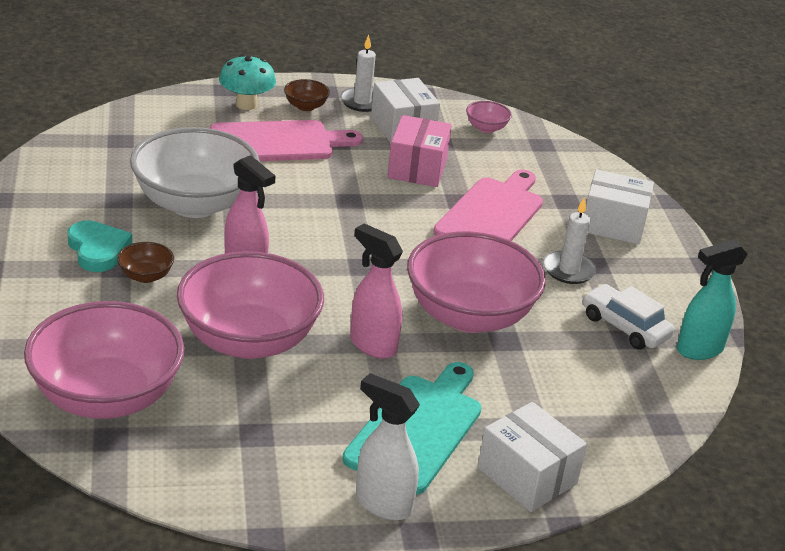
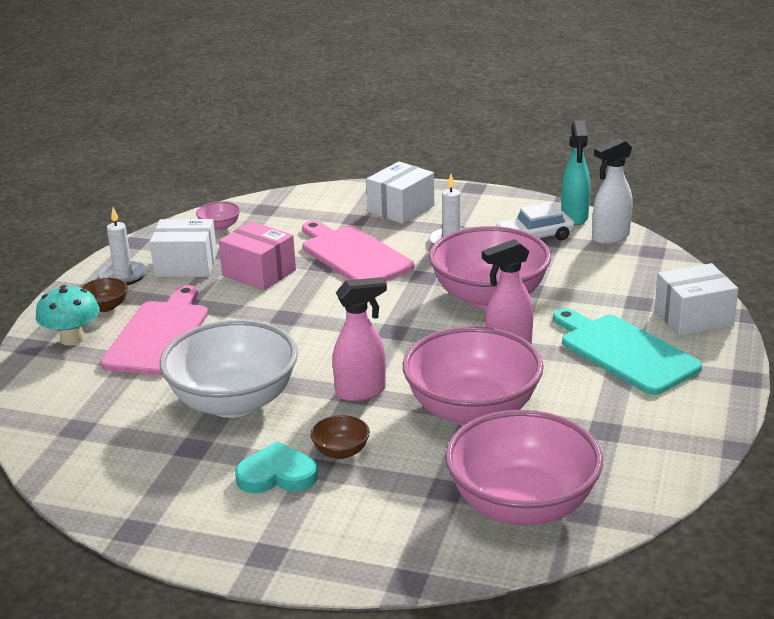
camera: 60 degrees left, 5 degrees down
white spray bottle [356,373,420,521] -> white spray bottle moved to [592,138,633,244]

